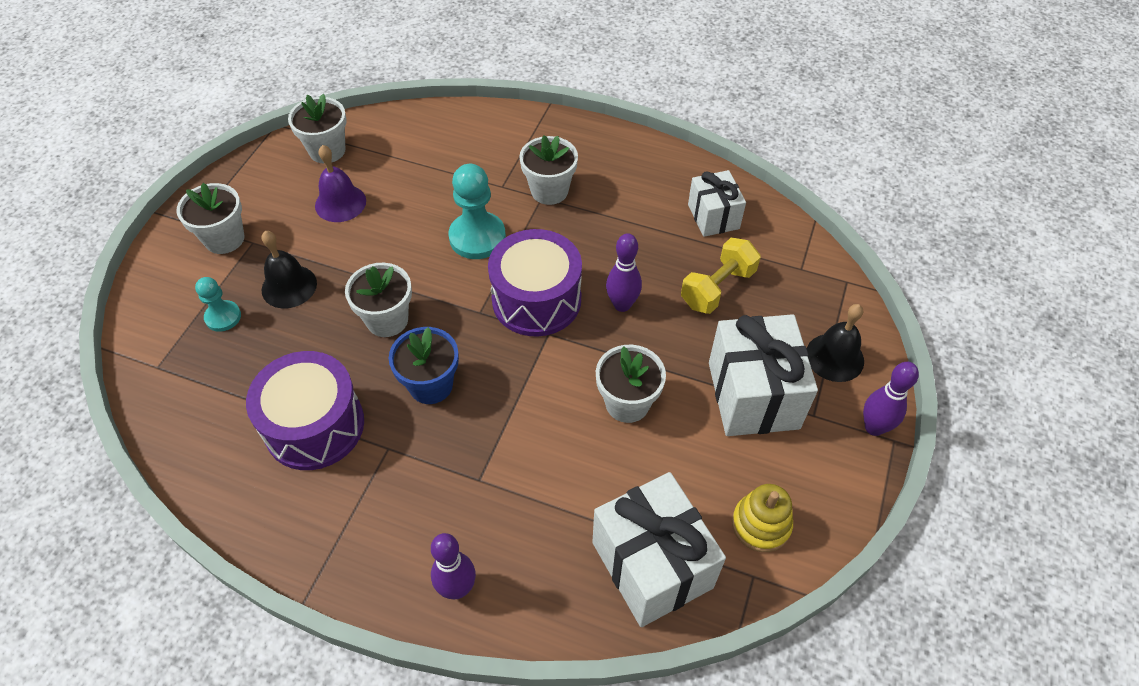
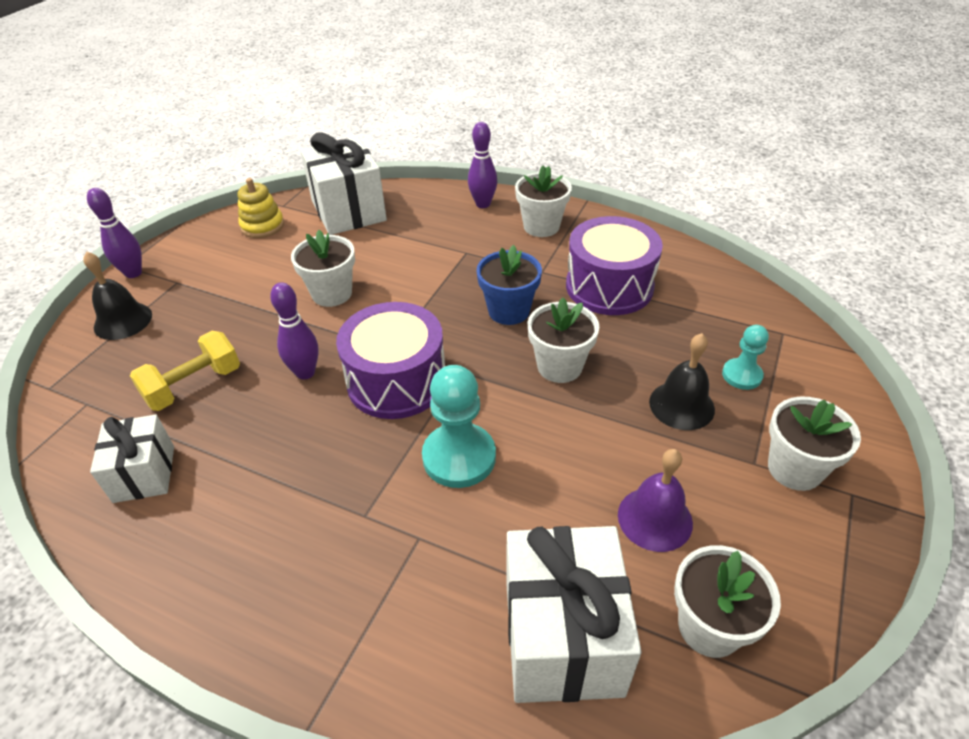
camera: 175 degrees left, 10 degrees down
white flower pot [519,135,578,205] -> white flower pot moved to [515,166,572,237]
white gift [709,314,818,436] -> white gift moved to [506,526,642,703]

